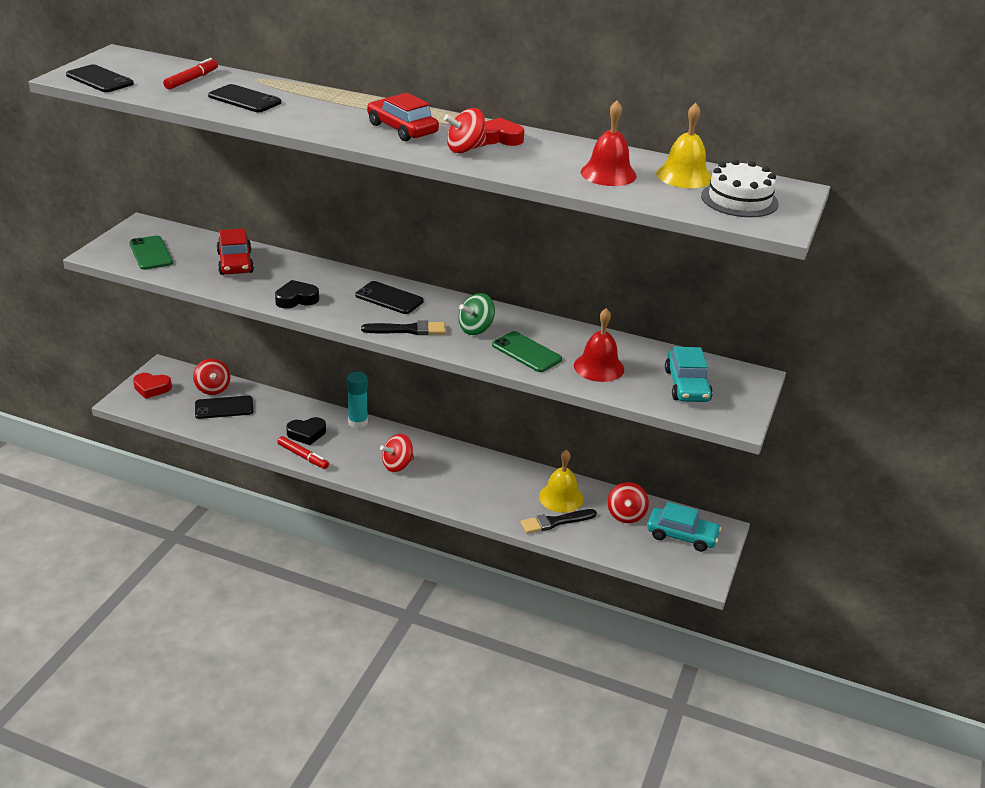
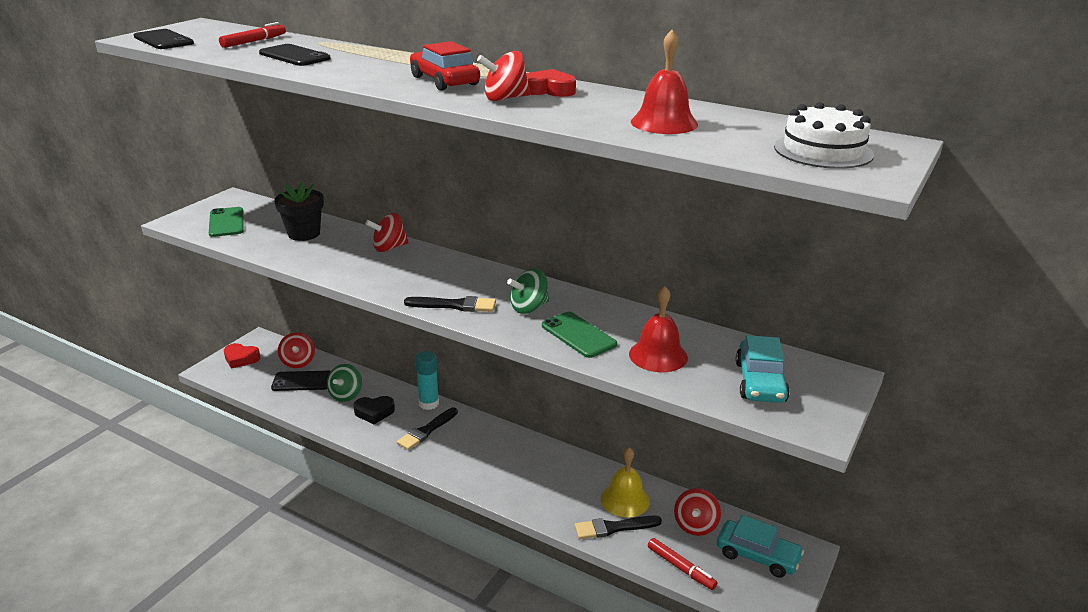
camera: 10 degrees right, 5 degrees down
red car [217,229,254,275] -> black flower pot [274,182,324,241]
black heart [275,280,319,309] -> none
red marker [277,436,329,469] -> red marker moved to [648,538,717,590]
black phone [355,281,424,314] -> none
red spinning top [380,434,414,472] -> red spinning top moved to [366,213,409,252]
yellow bell [656,103,711,188] -> none
none -> green spinning top [327,364,362,402]
none -> black brush [397,407,458,450]

